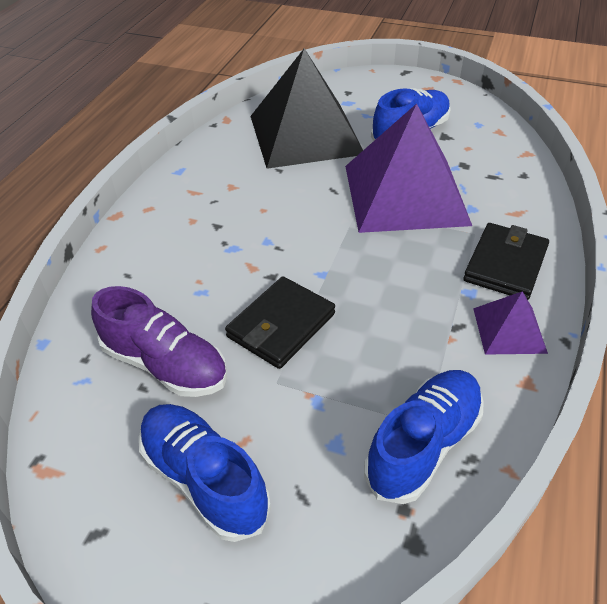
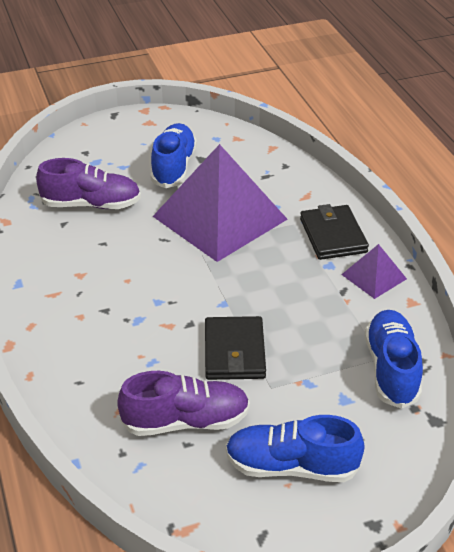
camera: 40 degrees left, 5 degrees down
black pyramid [250,48,363,169] -> purple shoe [36,158,141,209]

